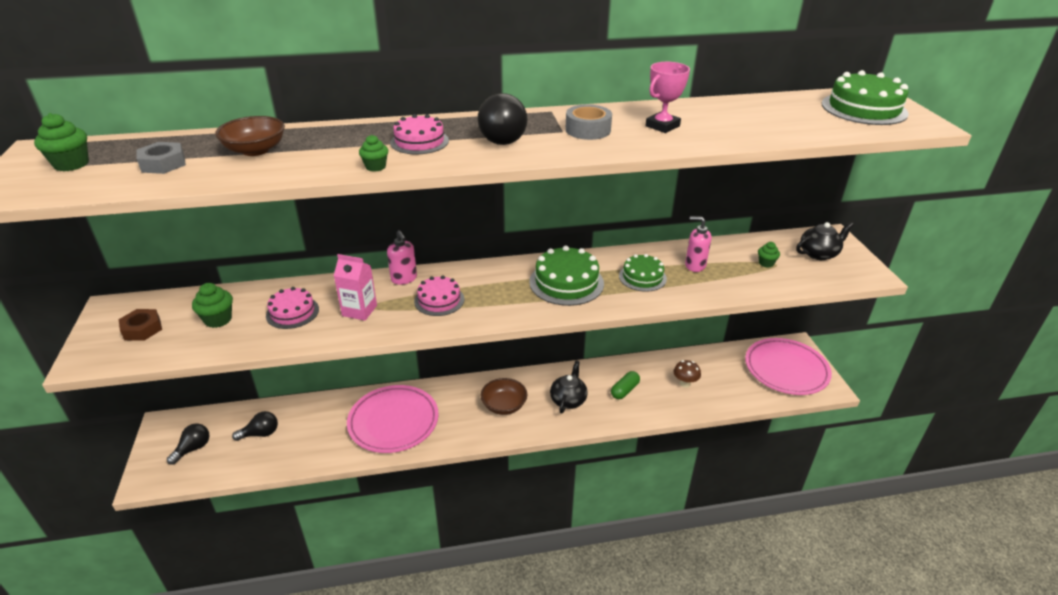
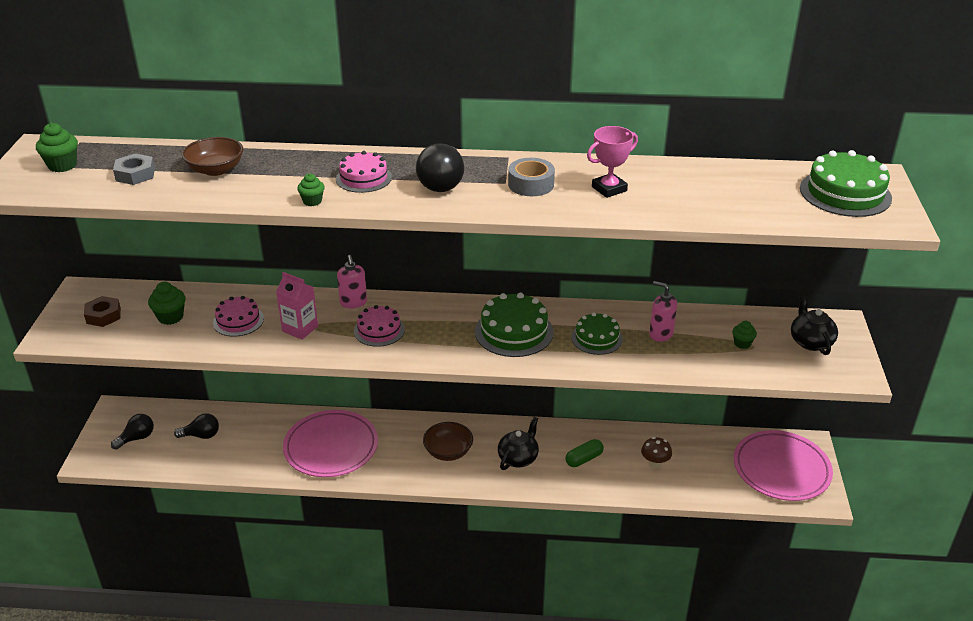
camera: 15 degrees right, 0 degrees up
black teapot [796,222,854,260] -> black teapot turned 90 degrees counterclockwise [791,294,838,355]

